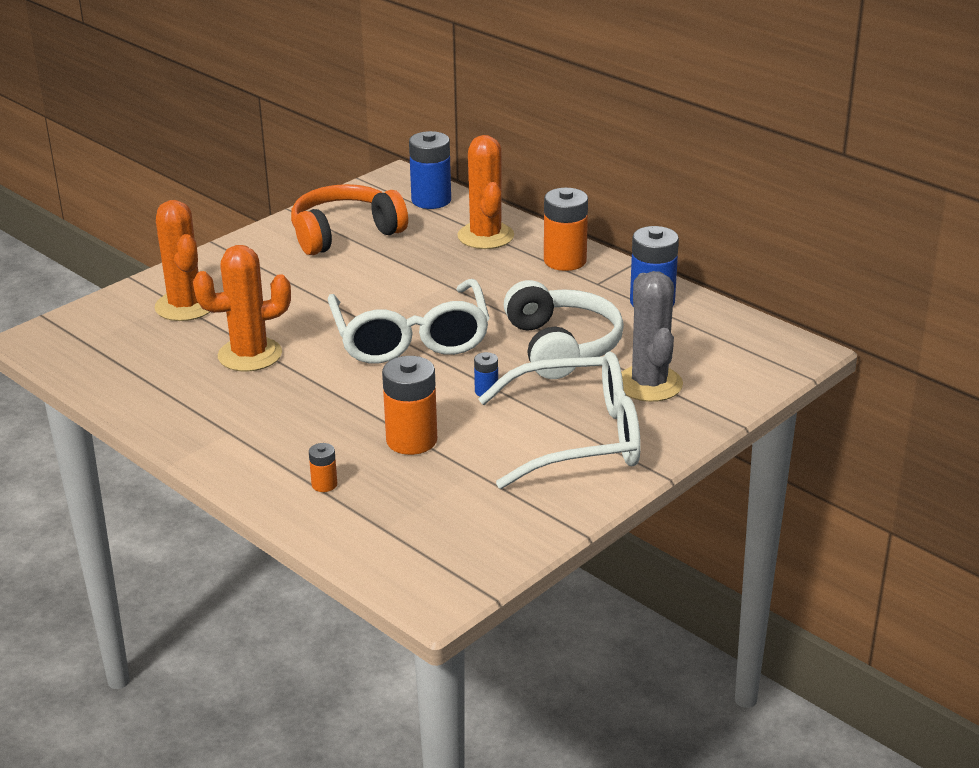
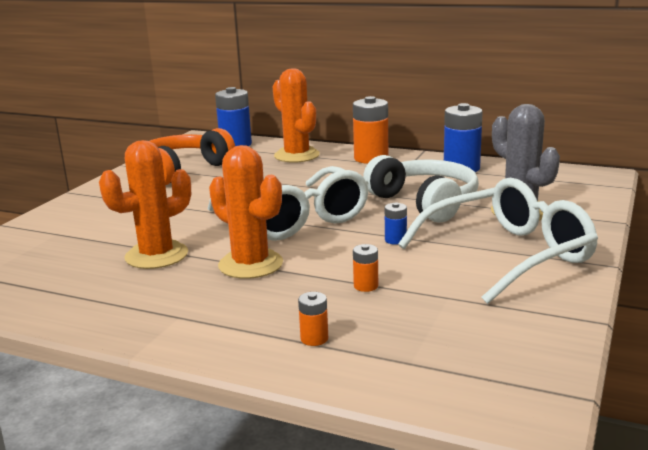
camera: 20 degrees left, 10 degrees down
orange cactus [155,200,210,321] -> orange cactus moved to [209,145,283,279]
orange battery [382,356,437,455] -> orange battery [353,244,378,292], size x0.48

